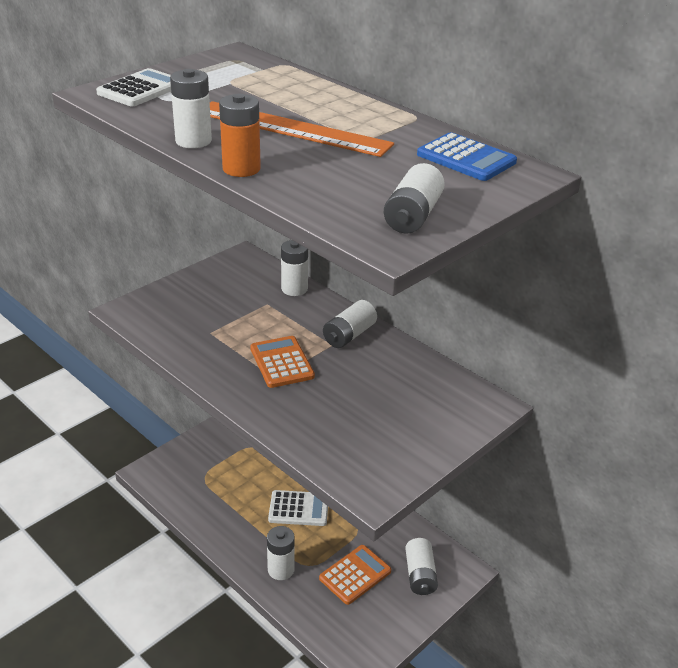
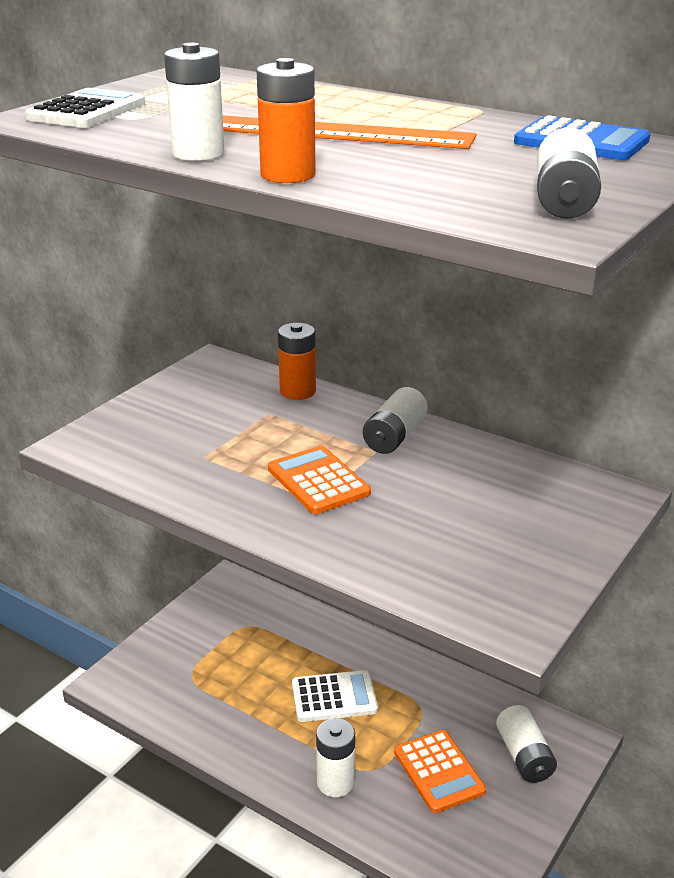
camera: 10 degrees left, 5 degrees down
white battery [281,240,308,296] -> orange battery [278,323,316,400]
orange calculator [319,545,391,605] -> orange calculator turned 120 degrees clockwise [394,730,486,813]

